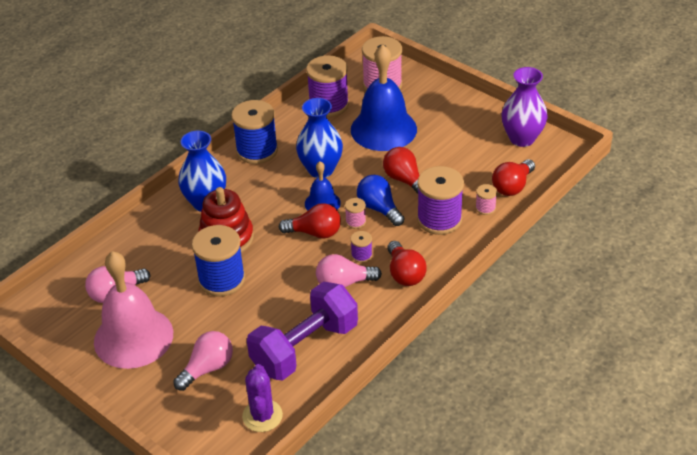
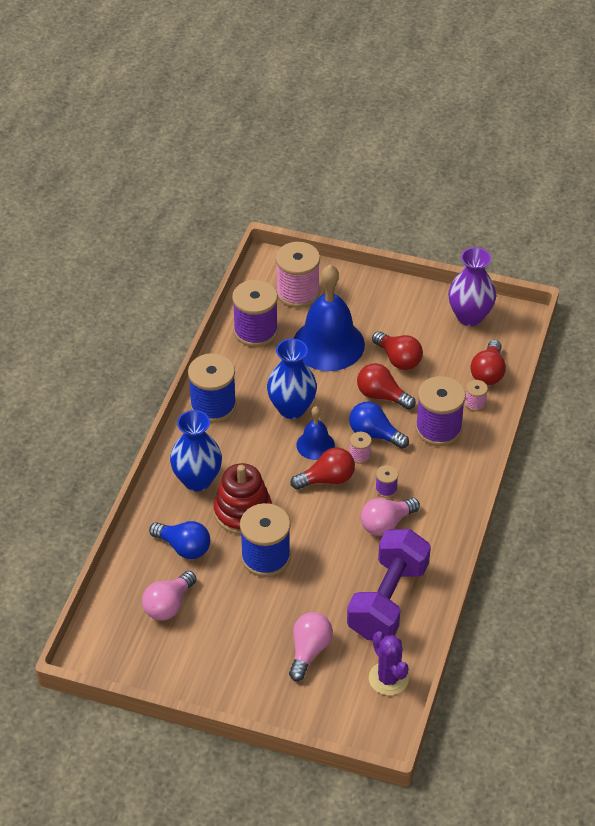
camera: 25 degrees left, 5 degrees up
pink bell [94,251,173,369] -> none
red light bulb [387,241,427,286] -> red light bulb moved to [372,331,423,370]
none -> blue light bulb [149,521,210,559]

